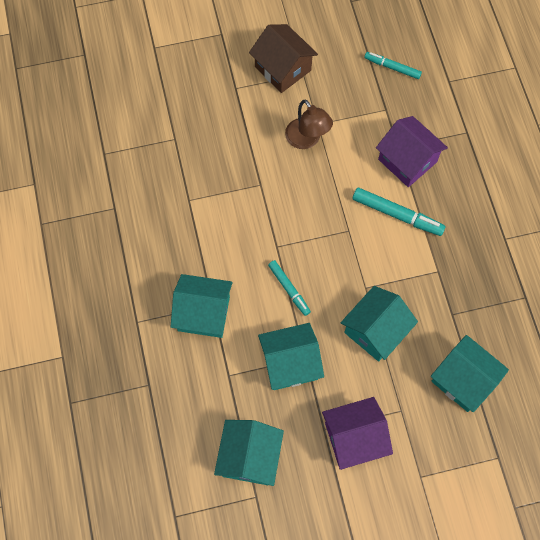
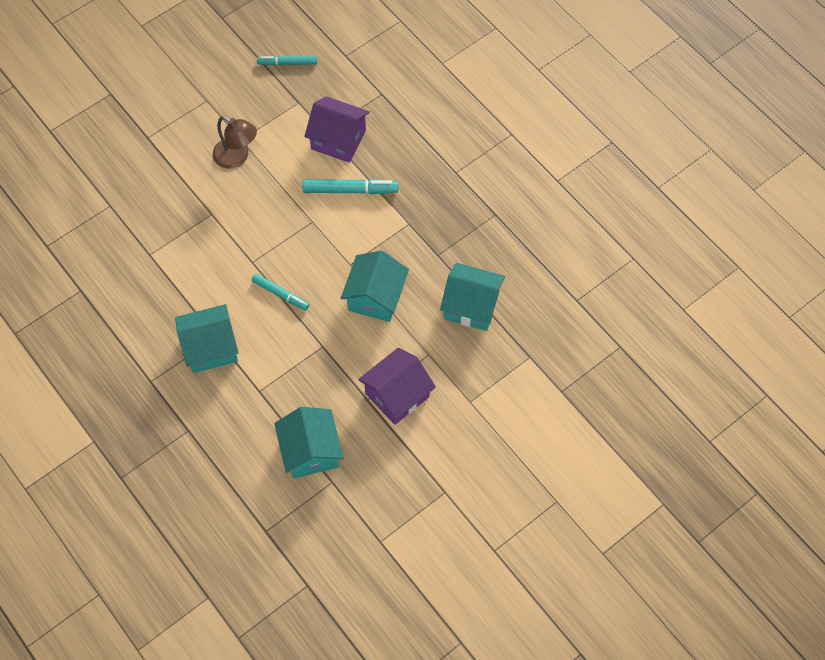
camera: 25 degrees left, 5 degrees down
brown house [249,24,318,93] -> none
turquoise house [258,323,324,390] -> none

